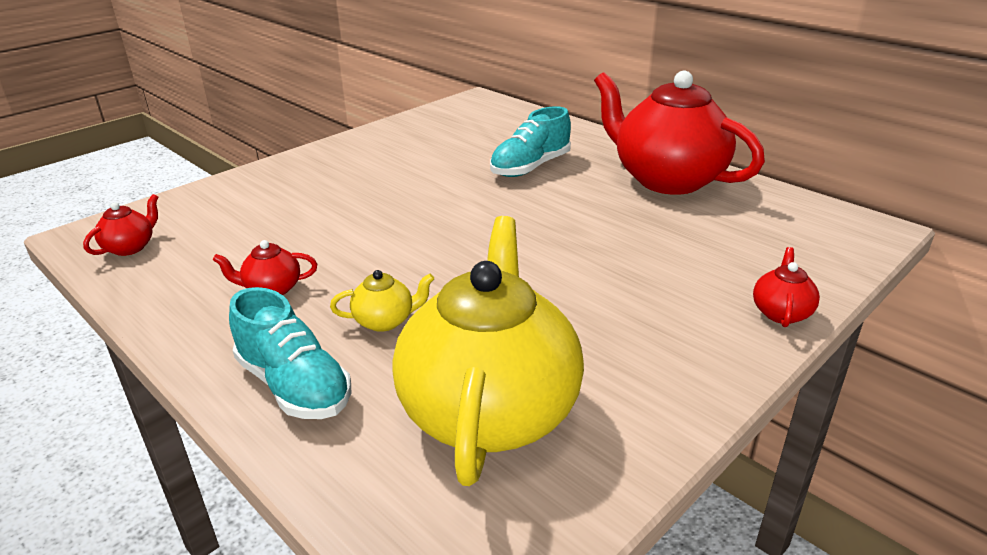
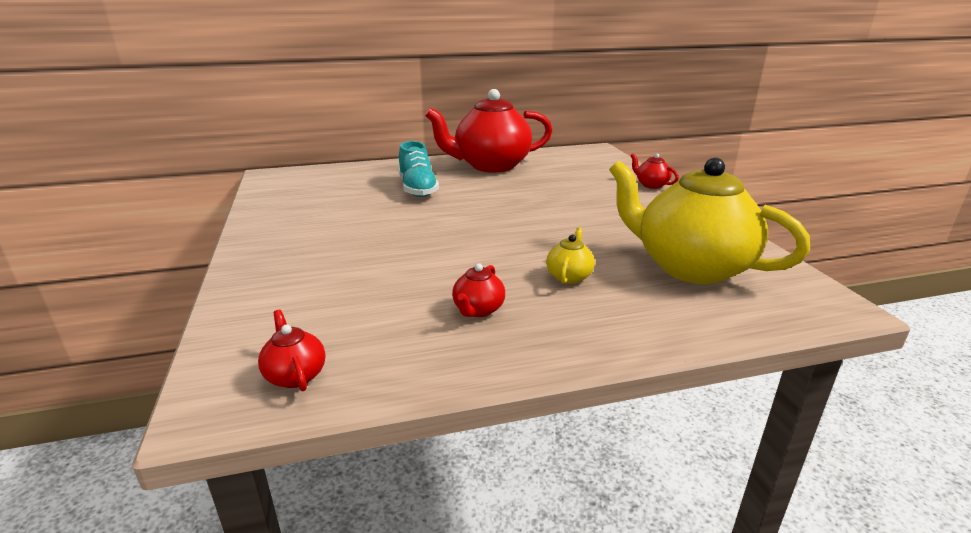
camera: 60 degrees left, 5 degrees down
turquoise shoe [229,287,351,419] -> none

